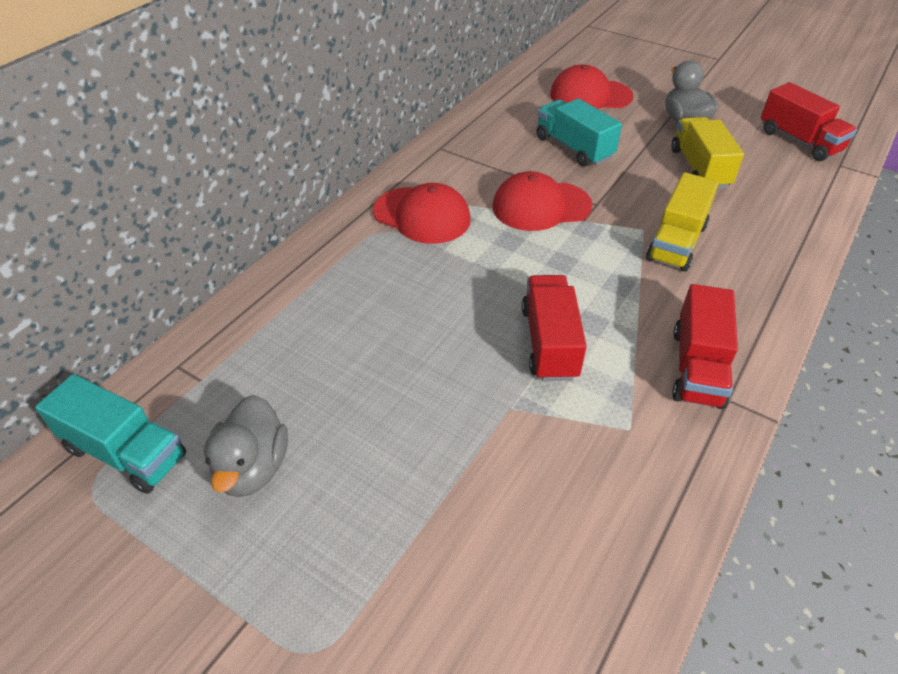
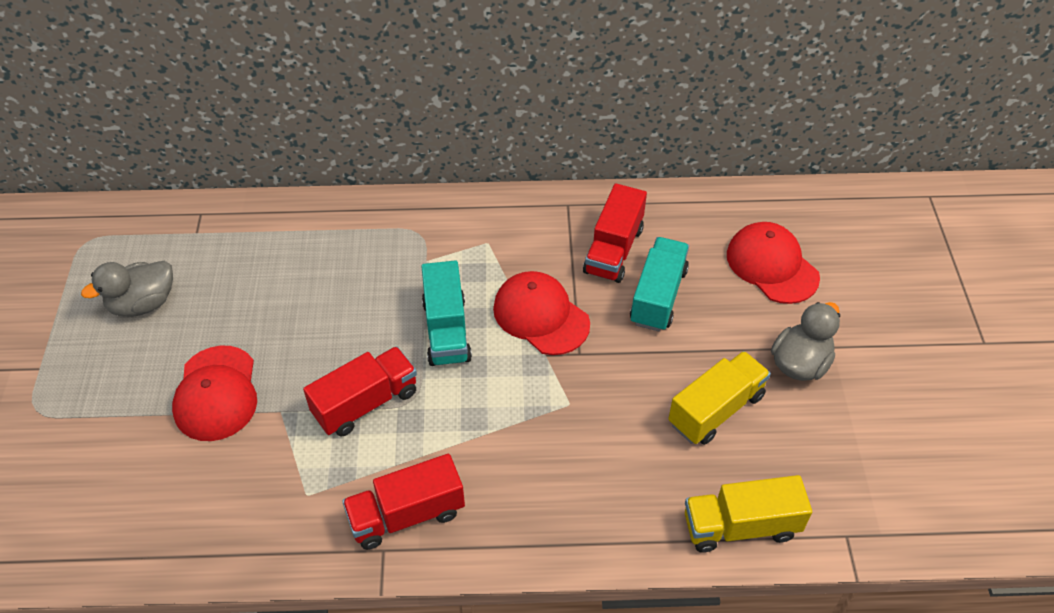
camera: 55 degrees right, 5 degrees up
turquoise truck [35,374,187,494] -> turquoise truck moved to [421,260,472,366]
red cap [373,183,471,244] -> red cap moved to [172,346,257,441]
yellow truck [646,172,719,272] -> yellow truck moved to [685,475,812,553]
red truck [761,82,857,161] -> red truck moved to [583,183,647,283]

